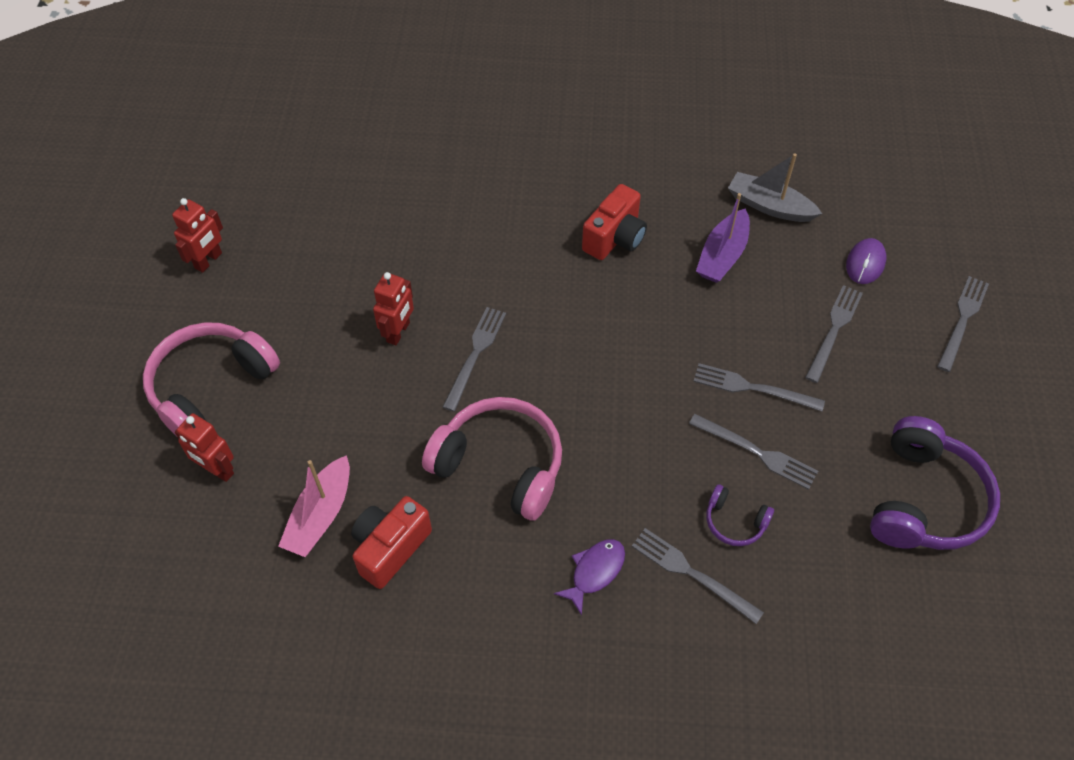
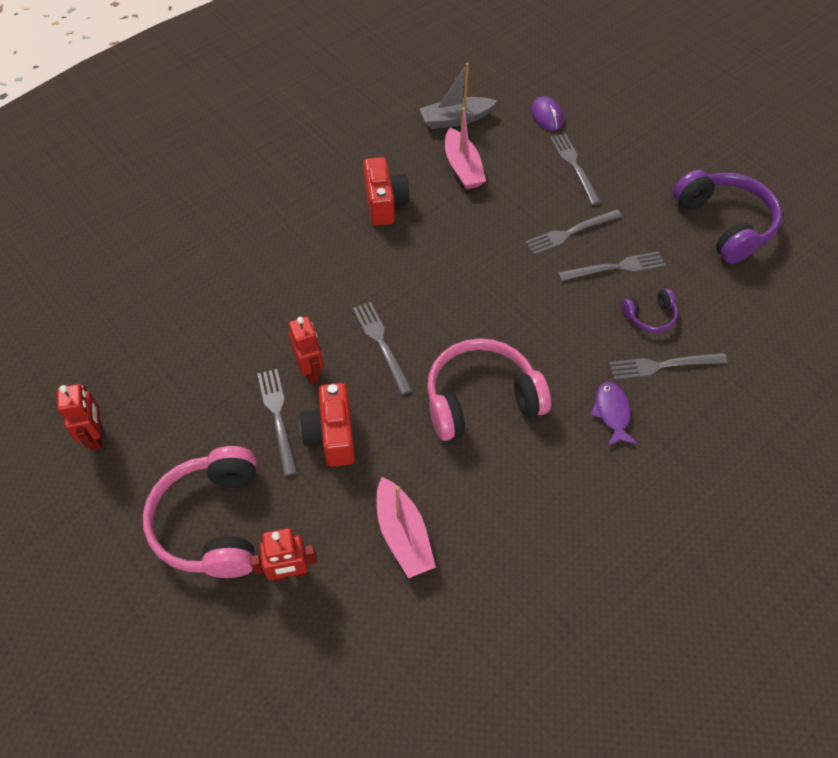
camera: 45 degrees left, 0 degrees up
red camera [351,496,432,589] -> red camera moved to [299,383,355,467]
purple boat [696,193,750,283] -> pink boat [445,107,486,189]
grey fork [937,276,989,372] -> grey fork moved to [257,369,298,476]

